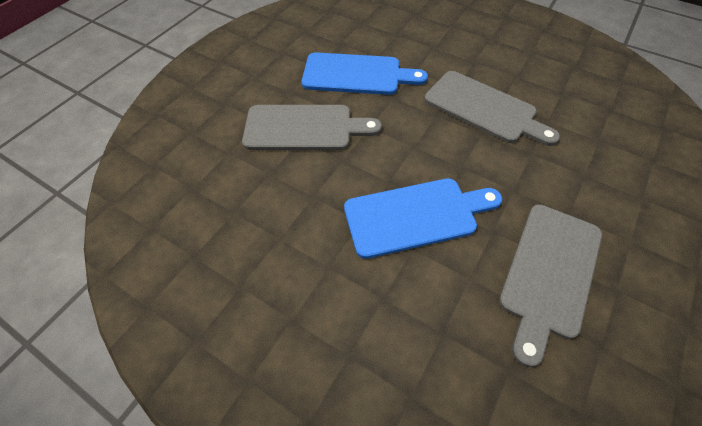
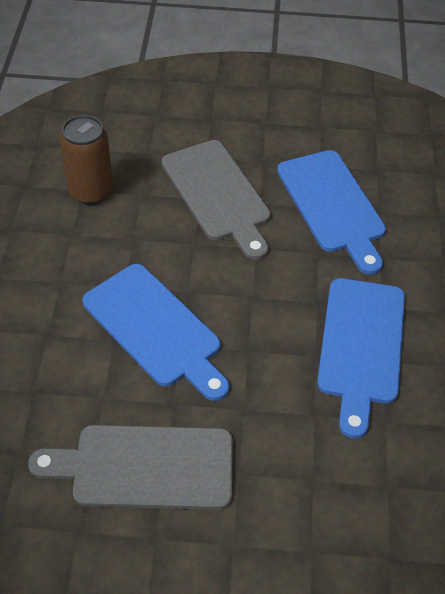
camera: 60 degrees right, 5 degrees down
grey cutting board [424,71,560,146] -> blue cutting board [317,278,405,438]
none -> brown can [60,115,113,205]

